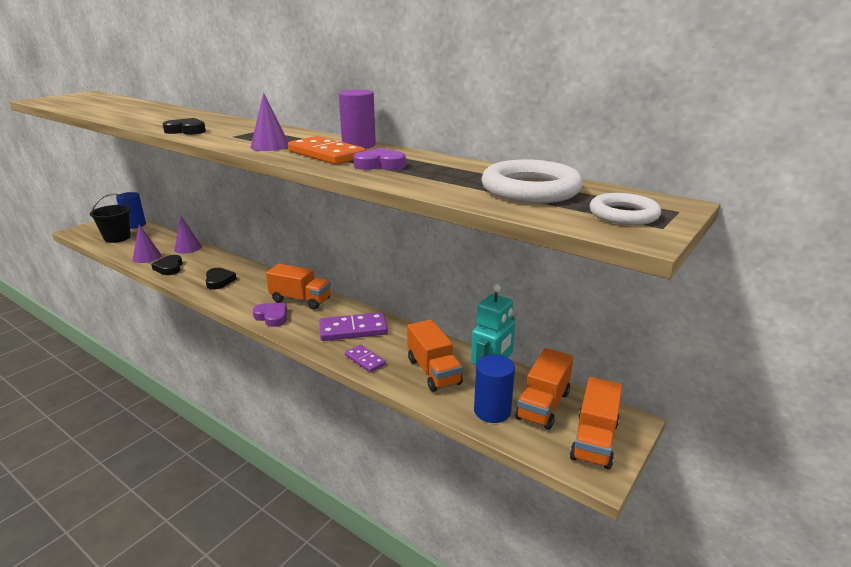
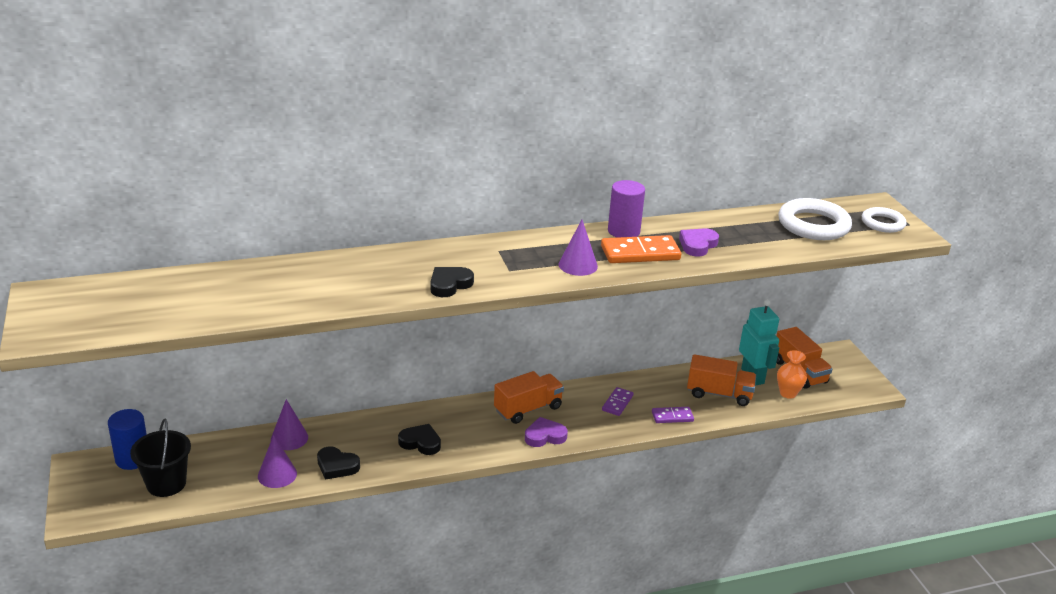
camera: 55 degrees left, 5 degrees up
purple domino [319,312,388,341] -> purple domino [602,387,634,416], size x0.58
blue cylinder [474,354,515,423] -> orange vase [777,350,807,399]
orange truck [570,377,622,470] -> none

